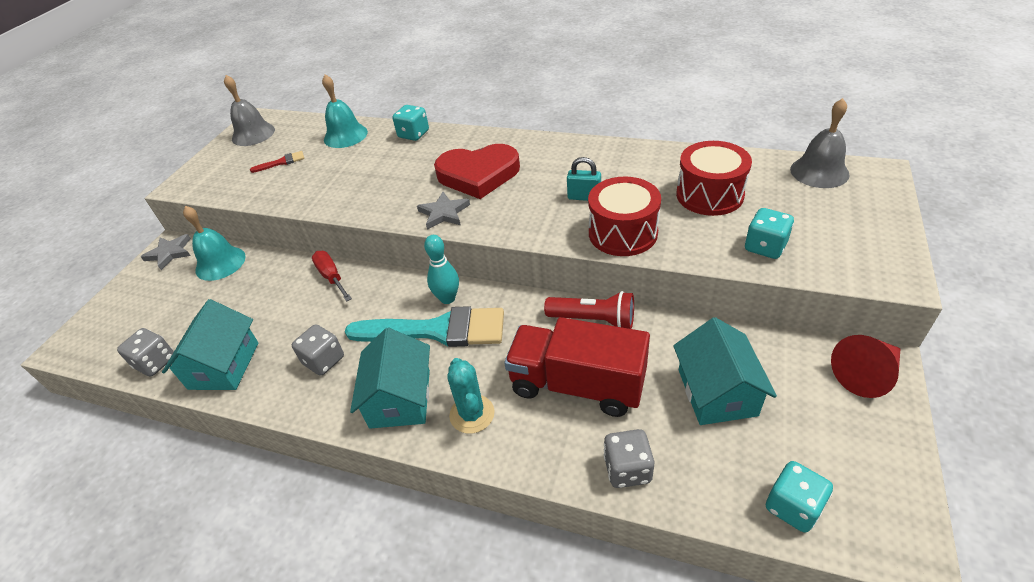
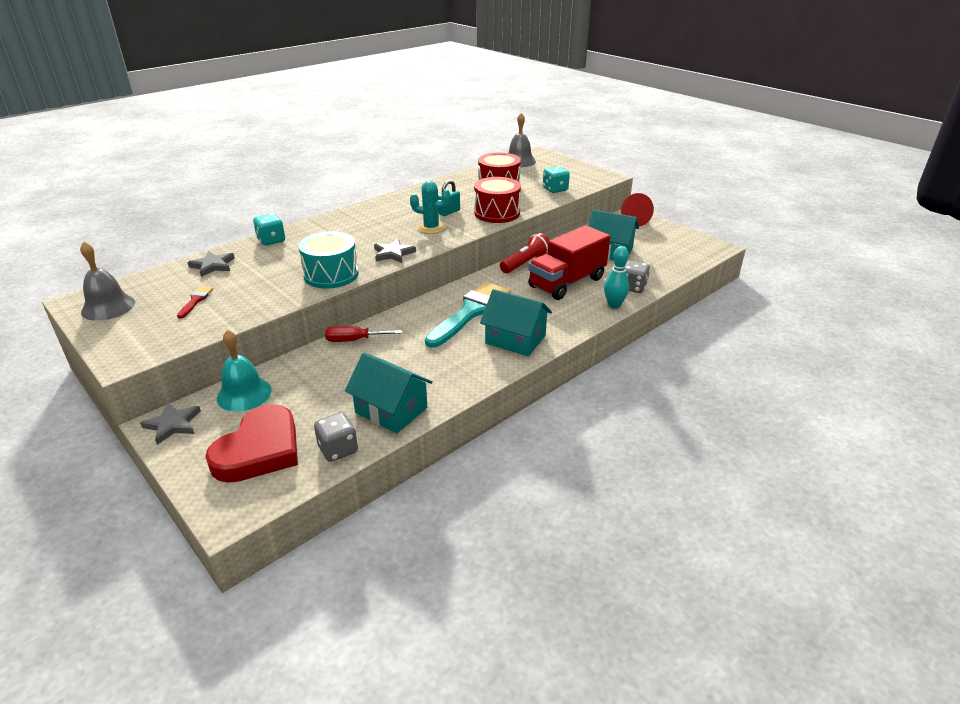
camera: 65 degrees left, 10 degrees down
grey dice [292,324,344,376] -> none
turquoise bell [322,74,368,148] -> grey star [187,251,235,277]
turquoise bowling pin [424,235,459,304] -> turquoise bowling pin moved to [604,246,629,309]
red heart [434,144,520,199] -> red heart moved to [205,404,298,483]
turquoise cactus [447,358,495,434] -> turquoise cactus moved to [410,181,450,234]
turquoise dice [766,461,833,533] -> none
none -> turquoise drum [298,231,359,289]

